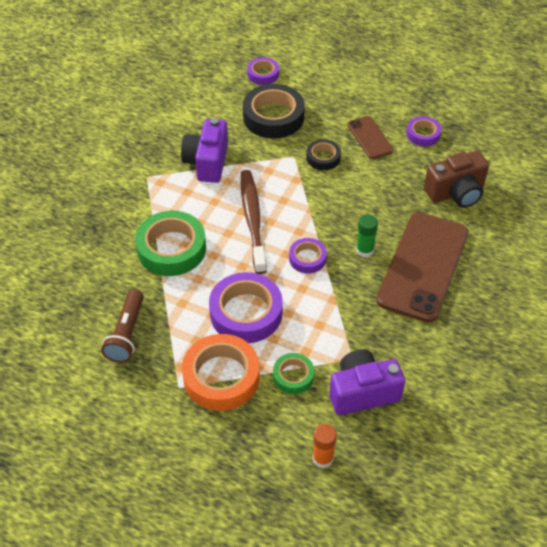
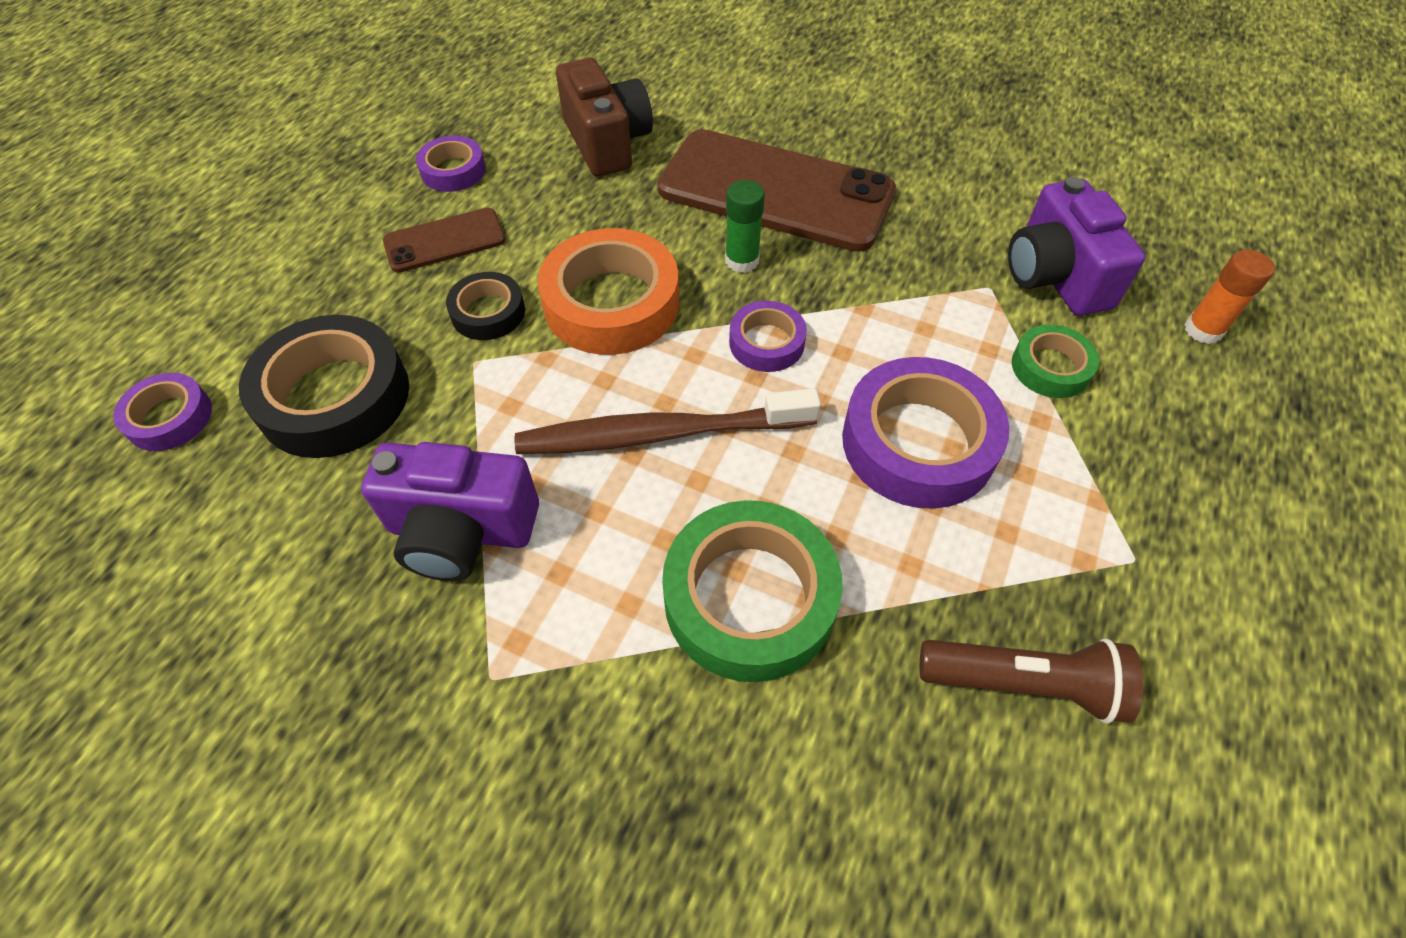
camera: 90 degrees left, 5 degrees up
orange tape [182,334,260,411] -> orange tape moved to [538,228,679,355]

